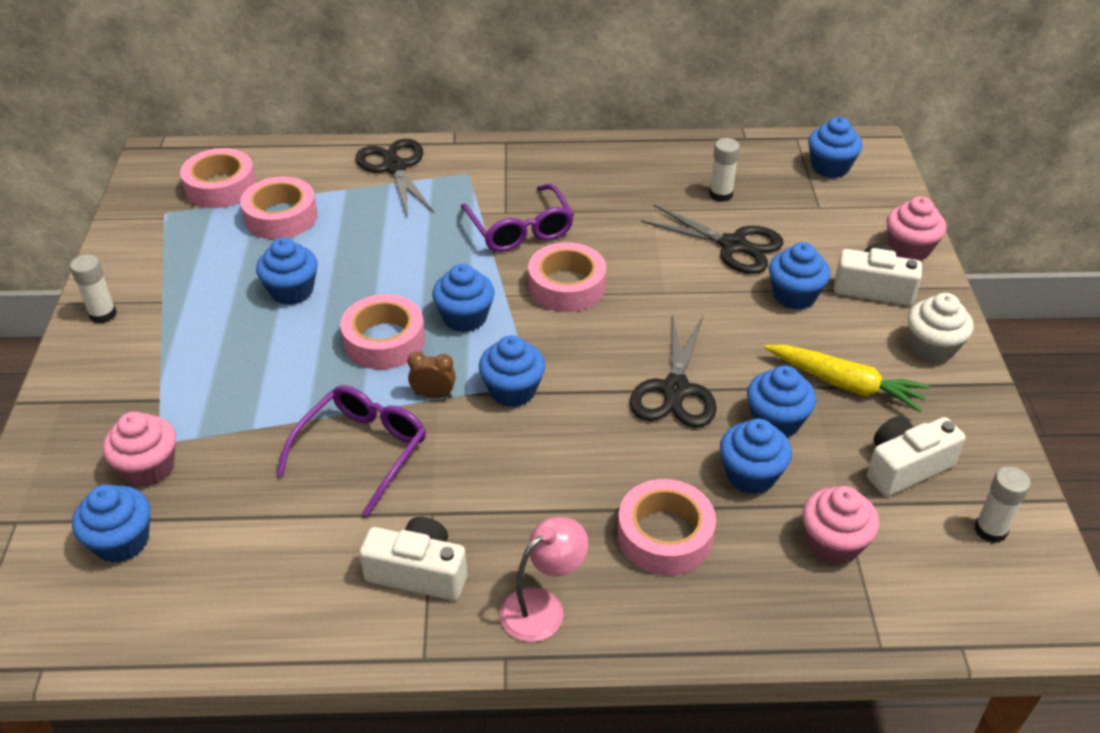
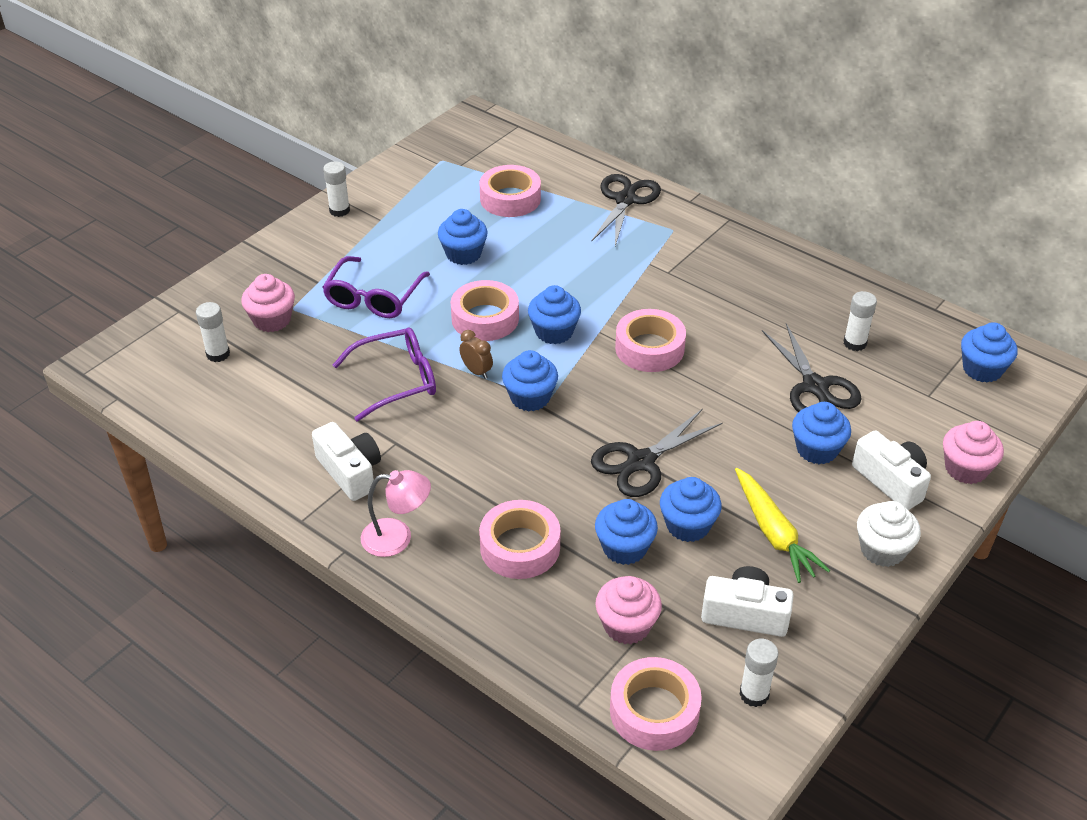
camera: 40 degrees right, 0 degrees up
blue cupcake [72,484,150,563] -> white glue stick [196,302,230,362]
pink tape [180,148,256,208] -> pink tape moved to [610,657,702,751]
purple glasses [461,184,574,252] -> purple glasses moved to [322,256,430,318]

